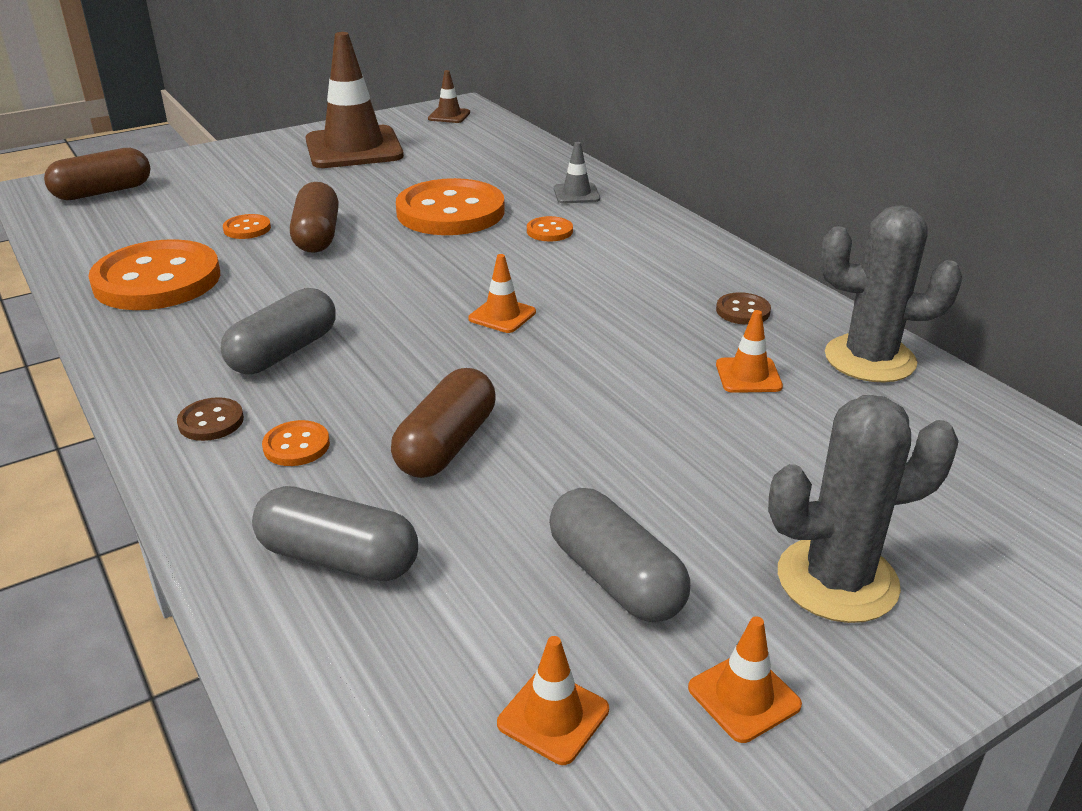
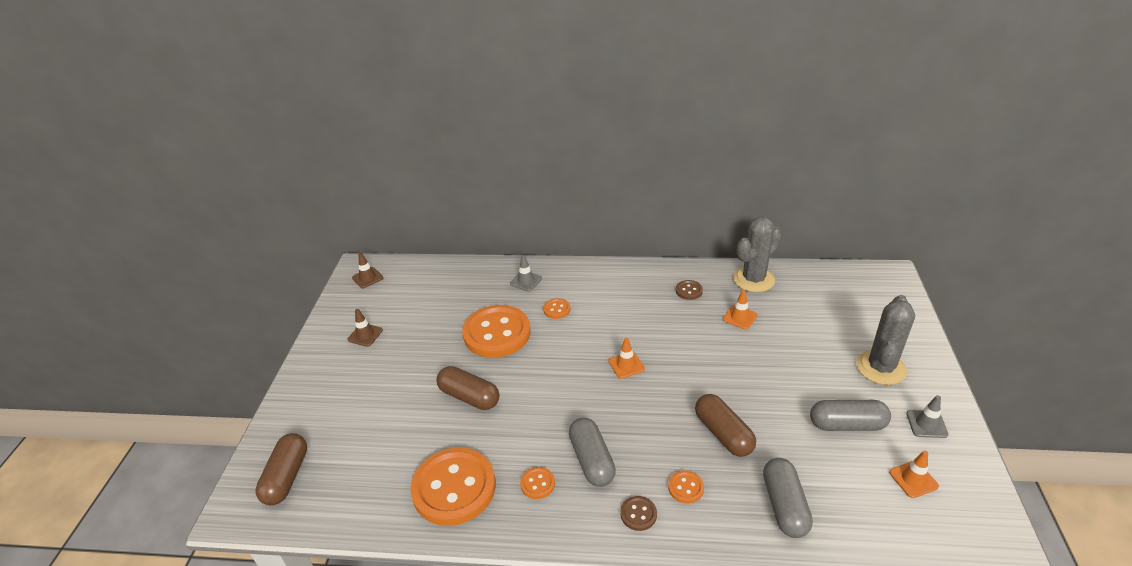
camera: 50 degrees left, 5 degrees up
orange button [223,214,271,239] -> orange button moved to [520,467,555,499]
grey capsule [252,486,418,581] -> grey capsule turned 60 degrees counterclockwise [763,458,813,538]
brown traffic cone [305,32,404,168] -> brown traffic cone [347,309,383,347], size x0.43
orange traffic cone [688,616,802,743] -> grey traffic cone [906,395,949,438]

